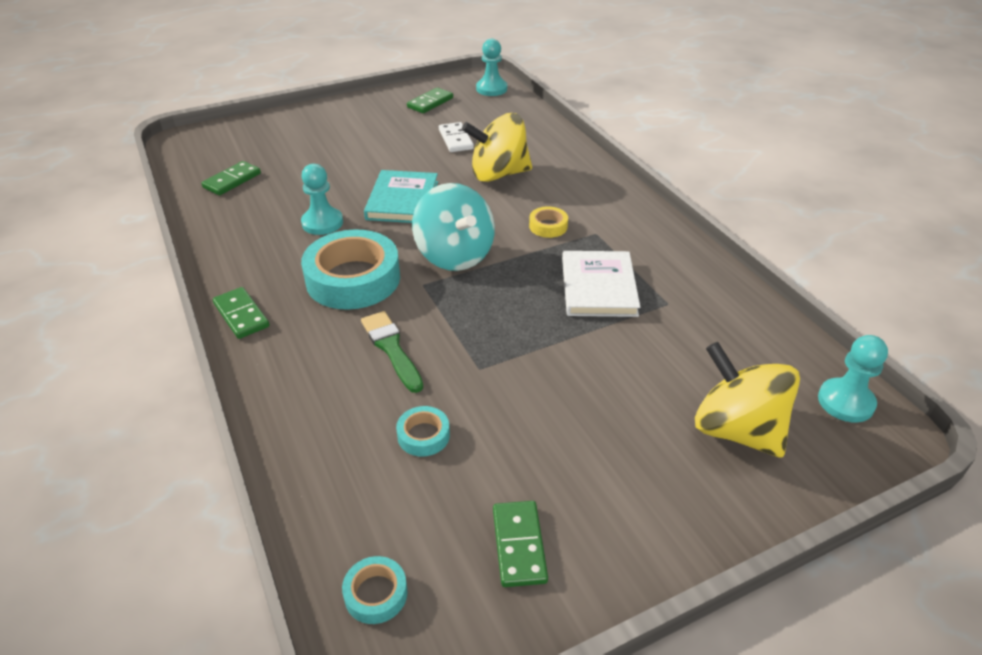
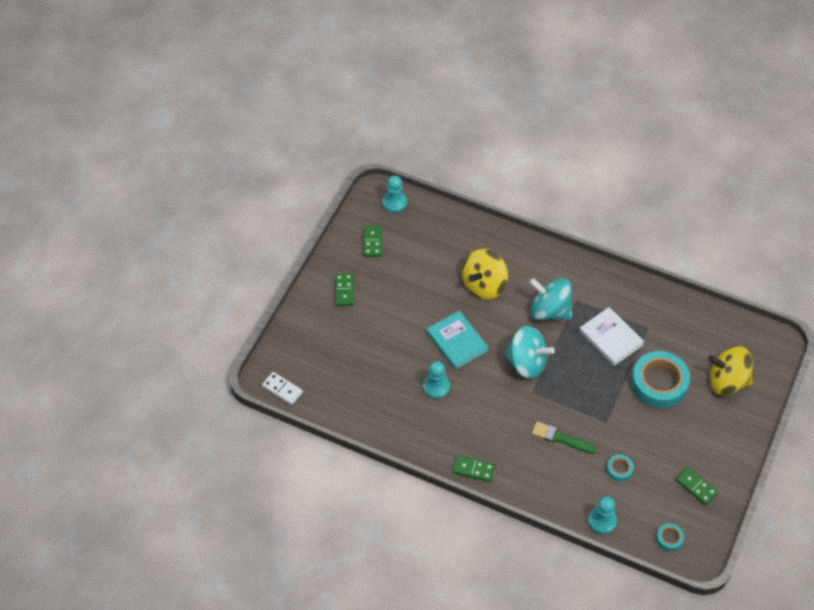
camera: 40 degrees left, 15 degrees up
green domino [202,161,261,195] -> green domino moved to [335,274,354,306]
turquoise tape [301,229,400,310] -> turquoise tape moved to [631,351,690,408]
white domino [439,122,474,152] -> white domino moved to [262,372,303,405]
yellow tape [529,206,568,238] -> turquoise spinning top [529,278,572,320]
turquoise pawn [818,335,888,422] -> turquoise pawn moved to [588,496,617,534]

